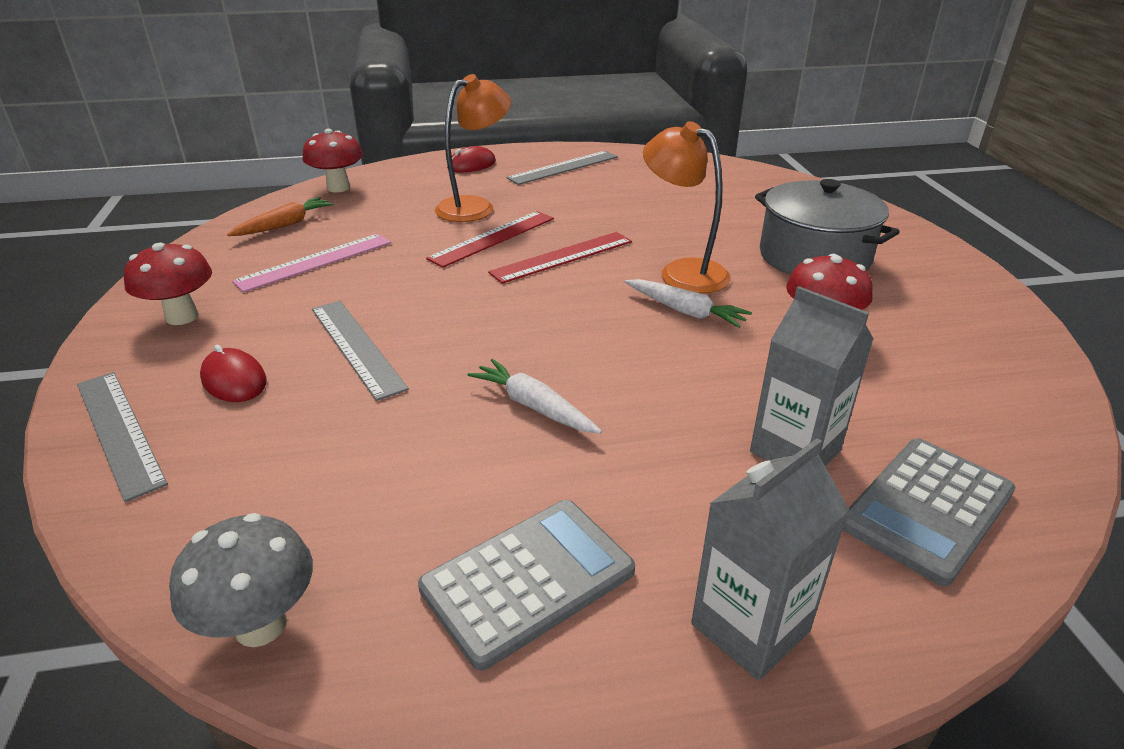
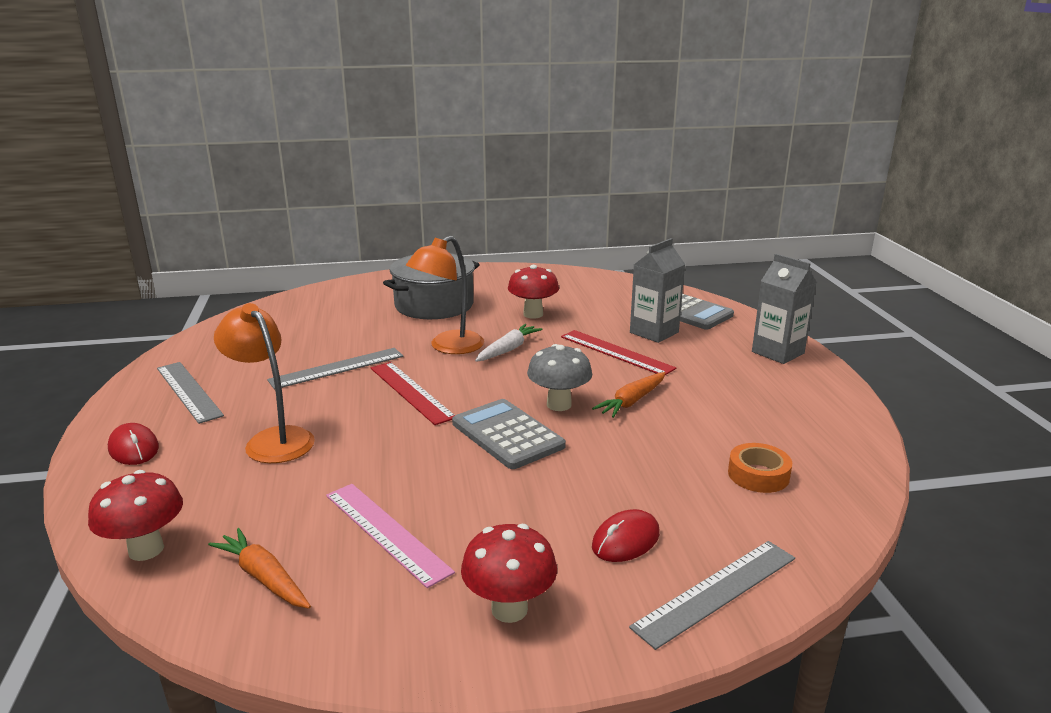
camera: 90 degrees left, 10 degrees down
grey mushroom [169,513,313,647] -> grey mushroom moved to [527,344,593,411]
grey ruler [312,301,409,401] -> grey ruler moved to [267,348,403,390]
grey calculator [418,500,635,670] -> grey calculator moved to [452,399,566,469]
red ruler [426,211,554,268] -> red ruler moved to [561,330,676,375]
white carrot [468,359,602,434] -> orange carrot [592,372,666,418]
none -> orange tape [728,443,792,493]

